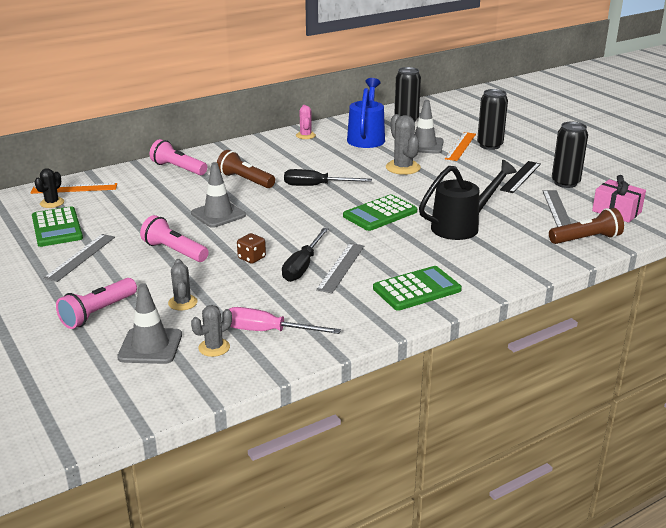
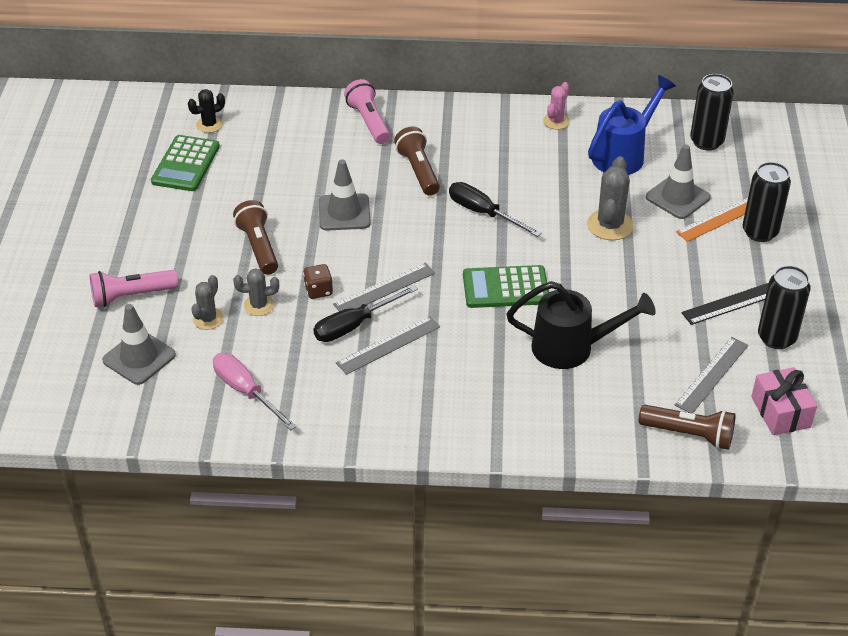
camera: 35 degrees right, 15 degrees up
orange ruler [31,183,117,194] -> none
grey ruler [43,234,115,282] -> grey ruler moved to [333,263,435,311]
pink flashlight [140,215,209,262] -> brown flashlight [233,200,278,275]
grey cactus [191,305,232,357] -> grey cactus moved to [233,268,279,316]
green calculator [373,266,462,311] -> none

